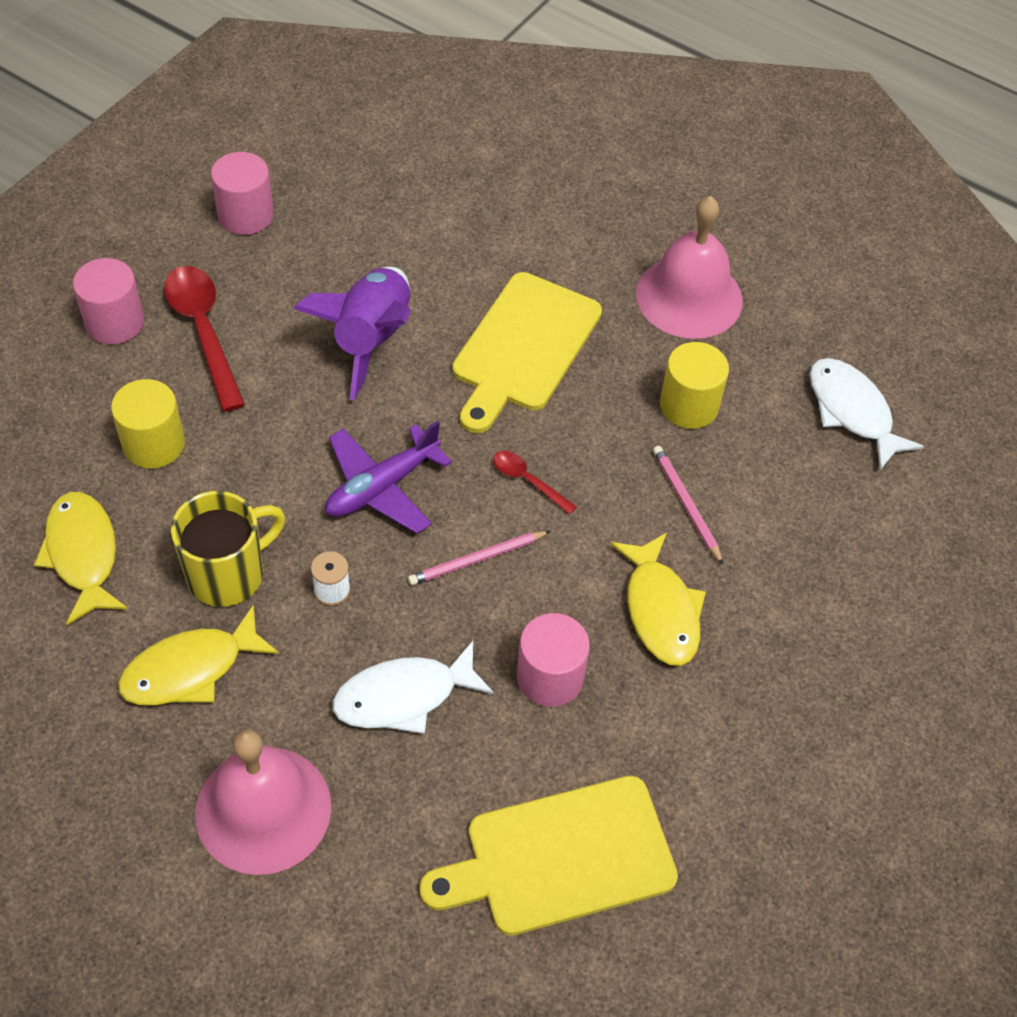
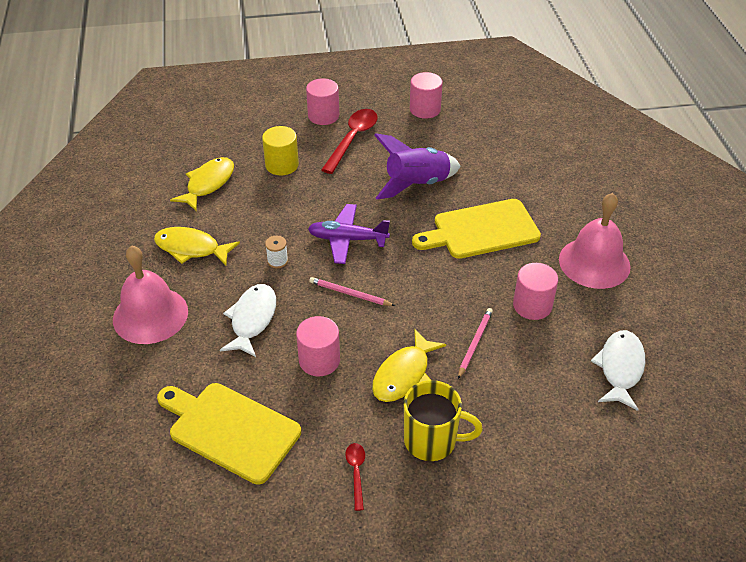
camera: 50 degrees right, 10 degrees down
yellow mug [171,491,285,607] -> yellow mug moved to [404,380,483,461]
white fish [332,641,494,734] -> white fish turned 75 degrees clockwise [220,284,276,357]
red spoon [493,451,577,515] -> red spoon moved to [345,443,365,511]
yellow cylinder [660,342,729,429] -> pink cylinder [513,263,558,320]

